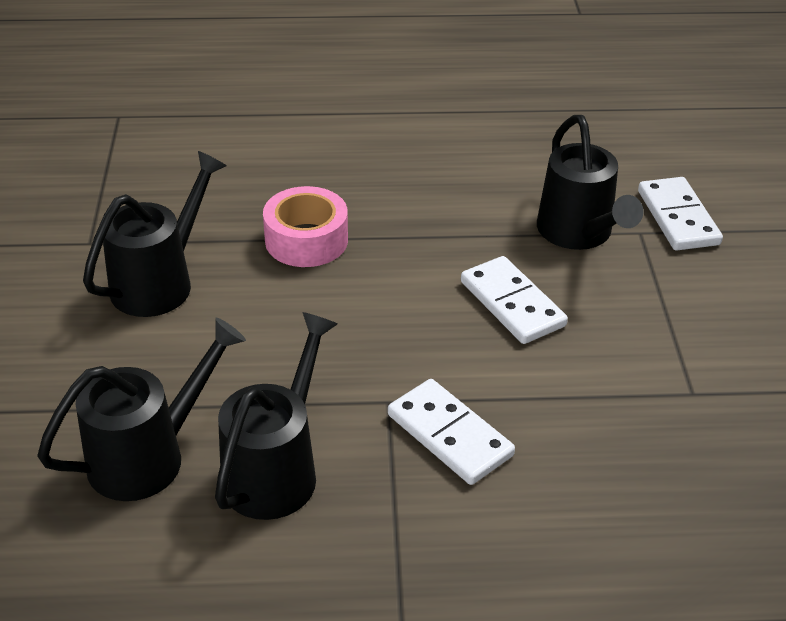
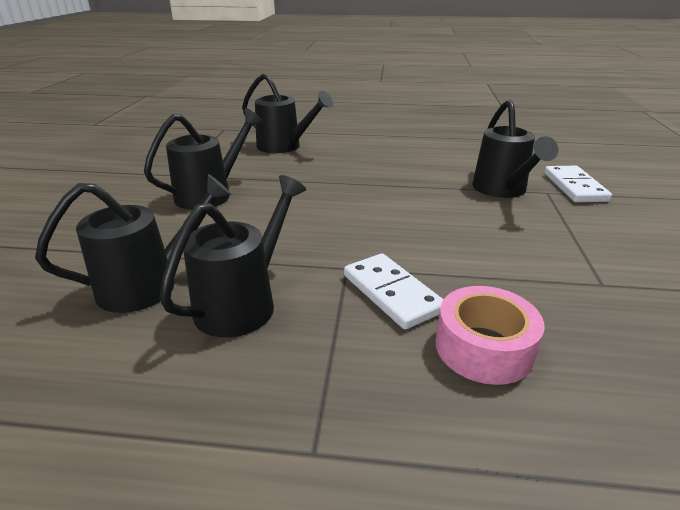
camera: 10 degrees right, 10 degrees down
pink tape [263,186,348,267] -> pink tape moved to [436,286,545,385]
white domino [461,256,568,344] -> none
none -> black watering can [242,73,333,153]

